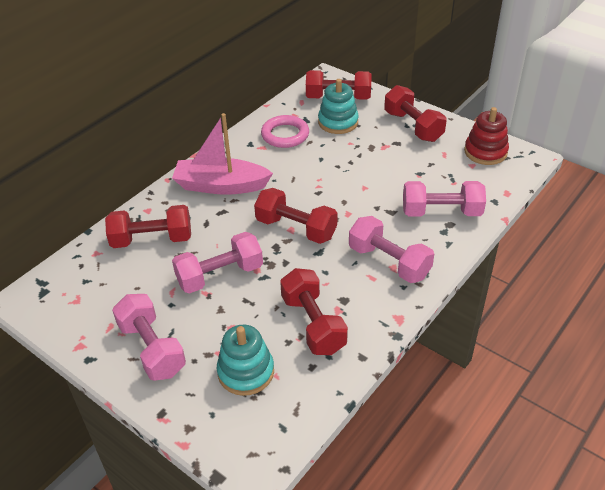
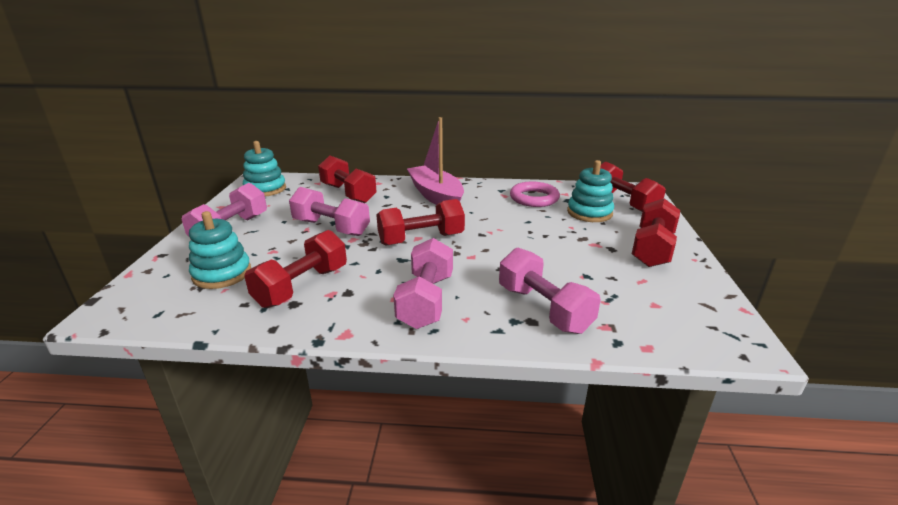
camera: 55 degrees right, 15 degrees down
red dumbbell [254,188,337,244] -> red dumbbell turned 75 degrees clockwise [377,199,465,246]
red stacking toy [464,107,509,165] -> none
none -> turquoise stacking toy [243,141,286,197]

